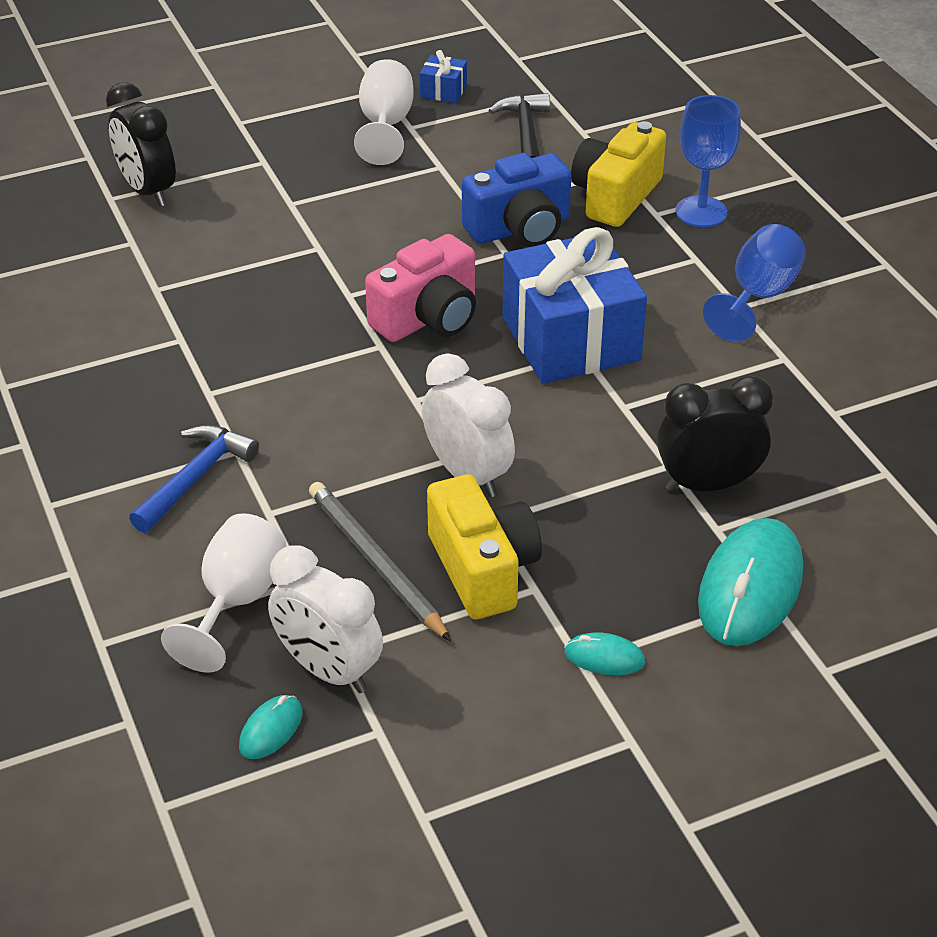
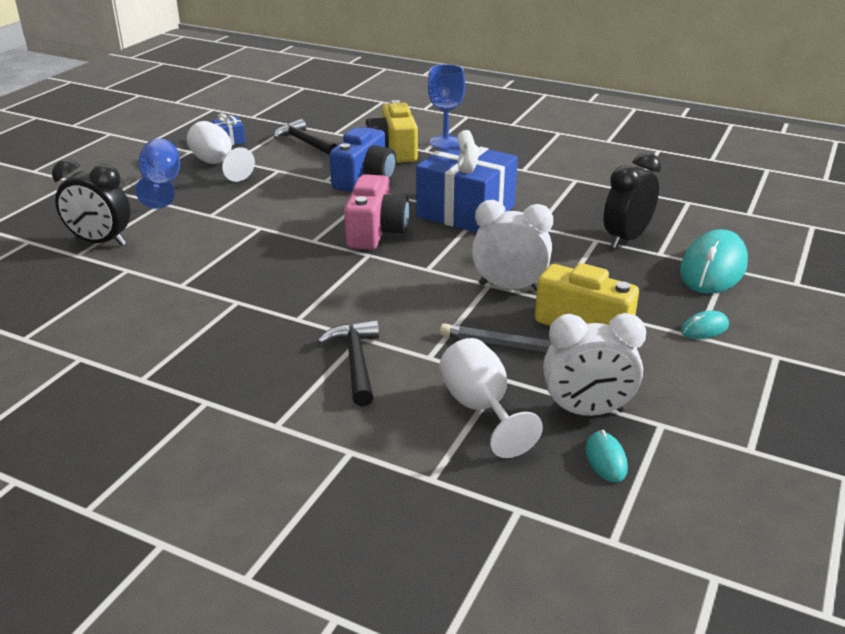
camera: 40 degrees left, 10 degrees down
blue hammer [129,425,259,533] -> black hammer [318,320,379,406]
turquoise mouse [698,518,803,646] -> turquoise mouse turned 45 degrees clockwise [680,229,748,294]
blue goblet [703,224,806,342] -> blue goblet moved to [135,139,180,209]

